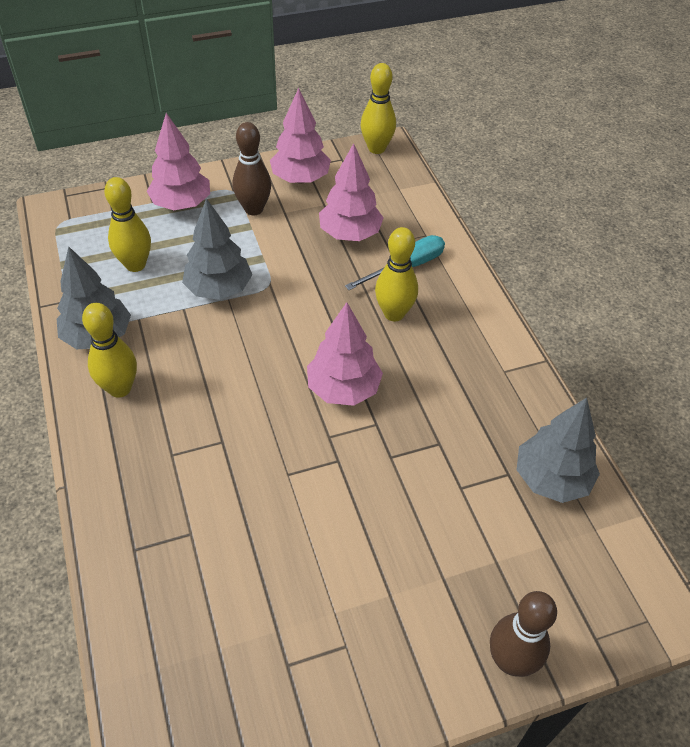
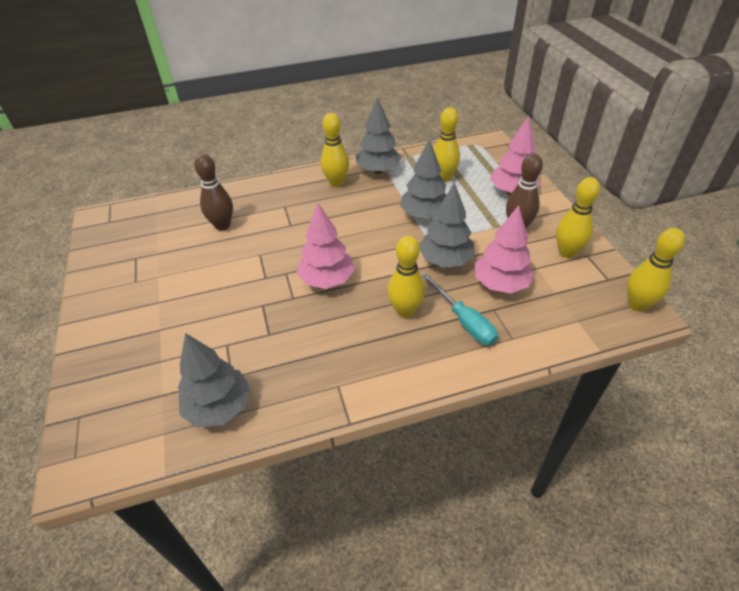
camera: 95 degrees right, 5 degrees down
pink tree [270,88,331,183] -> yellow bowling pin [556,177,600,258]
brown bowling pin [490,591,557,677] -> brown bowling pin moved to [194,154,233,230]
none -> grey tree [419,182,475,267]

